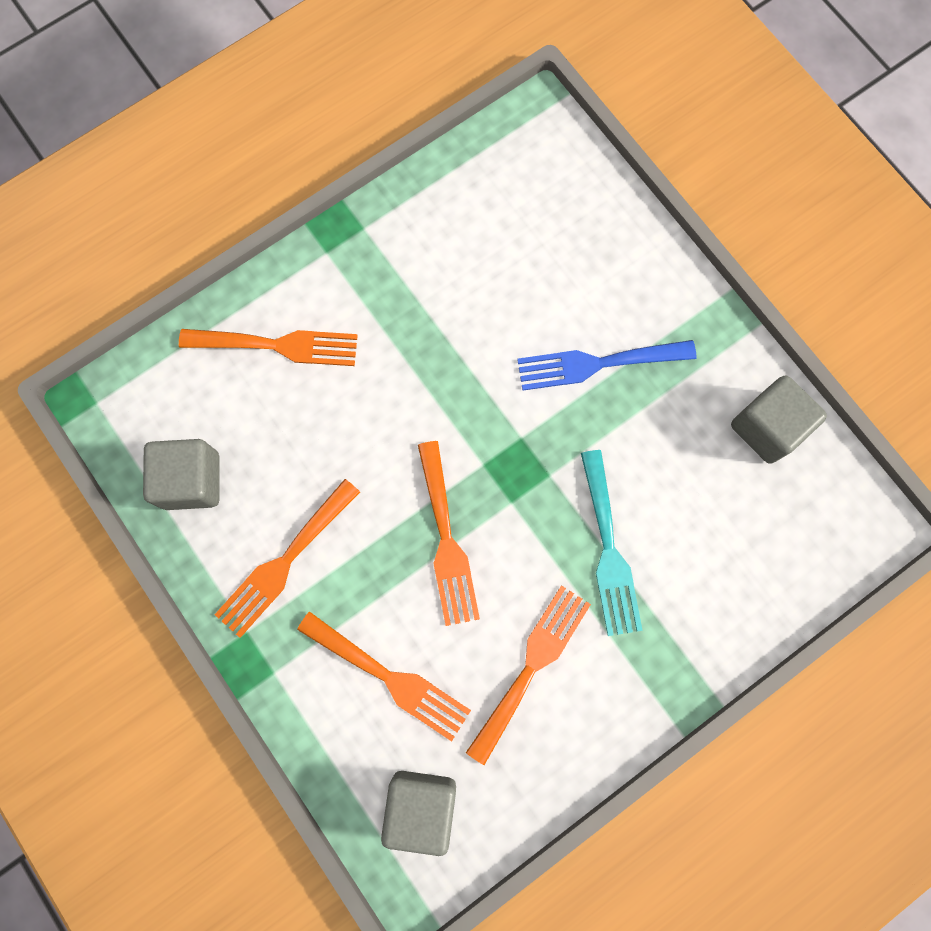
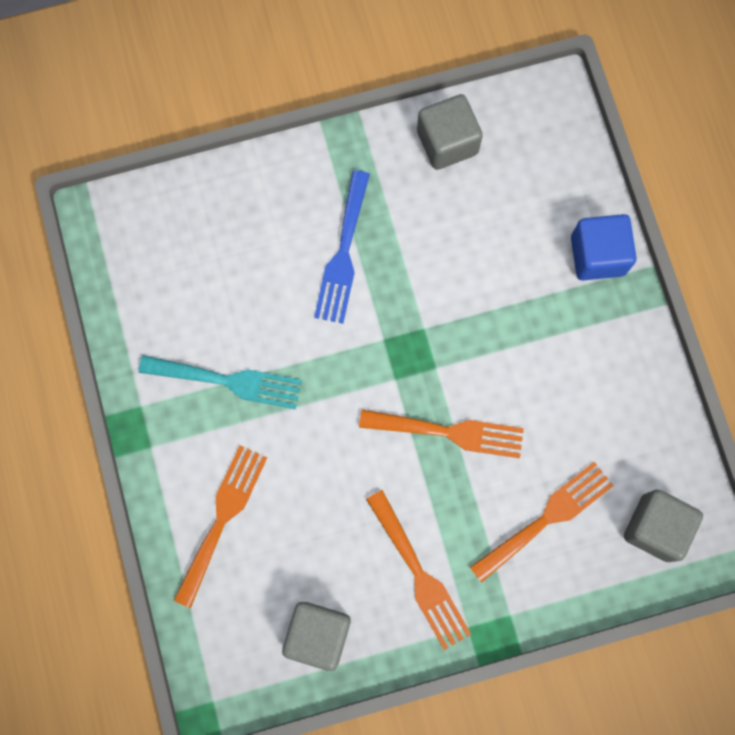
camera: 70 degrees left, 0 degrees up
orange fork [466,585,591,765] -> none
turquoise fork [581,450,643,636] -> turquoise fork moved to [139,355,302,409]
none -> blue cube [571,214,637,280]

